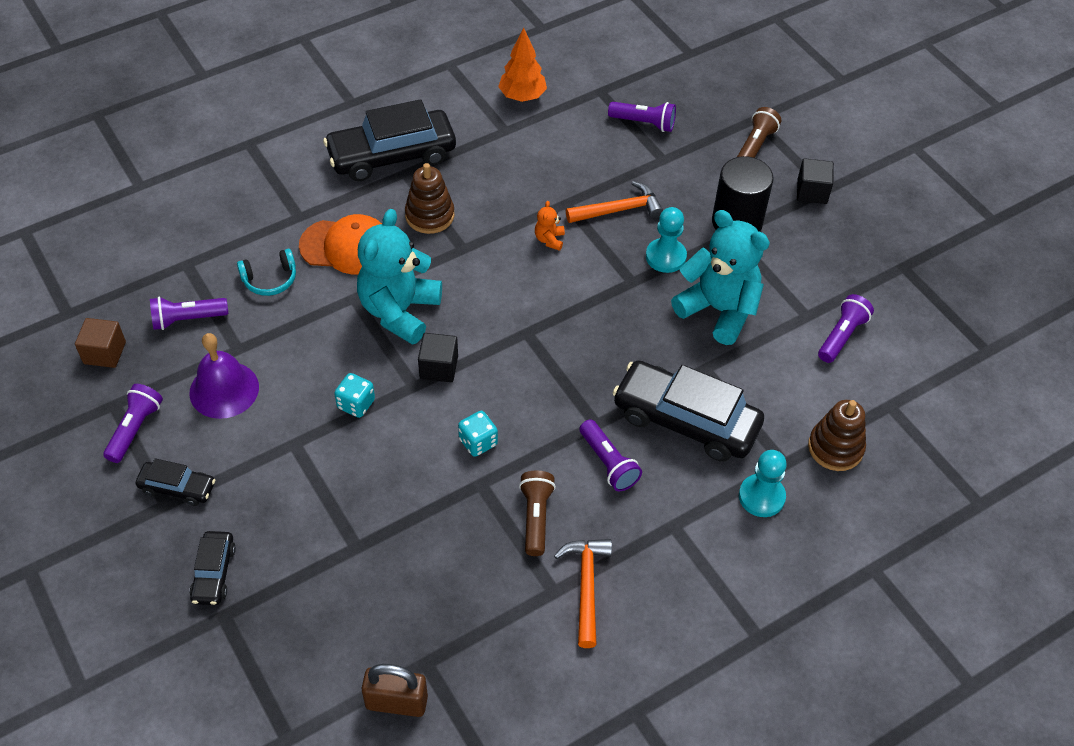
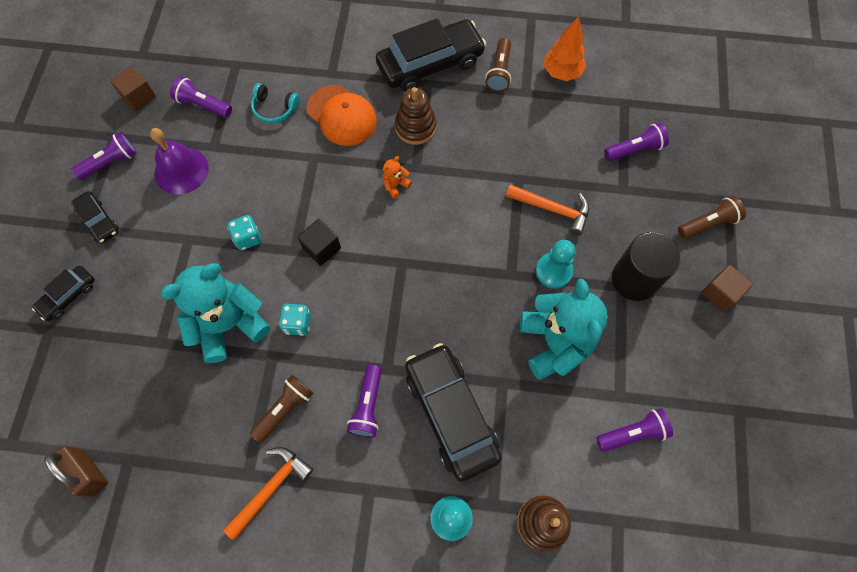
camera: 40 degrees right, 15 degrees up
black car [323,99,456,181] -> black car turned 135 degrees clockwise [376,18,486,92]
turquoise teddy bear [357,209,442,345] -> turquoise teddy bear moved to [160,263,270,363]
orange teddy bear [535,201,565,251] -> orange teddy bear moved to [382,156,412,198]
purple flashlight [608,102,676,132] -> purple flashlight turned 75 degrees counterclockwise [604,123,669,161]
black cube [797,158,834,204] -> brown cube [701,265,753,312]
none -> brown flashlight [485,38,511,92]

